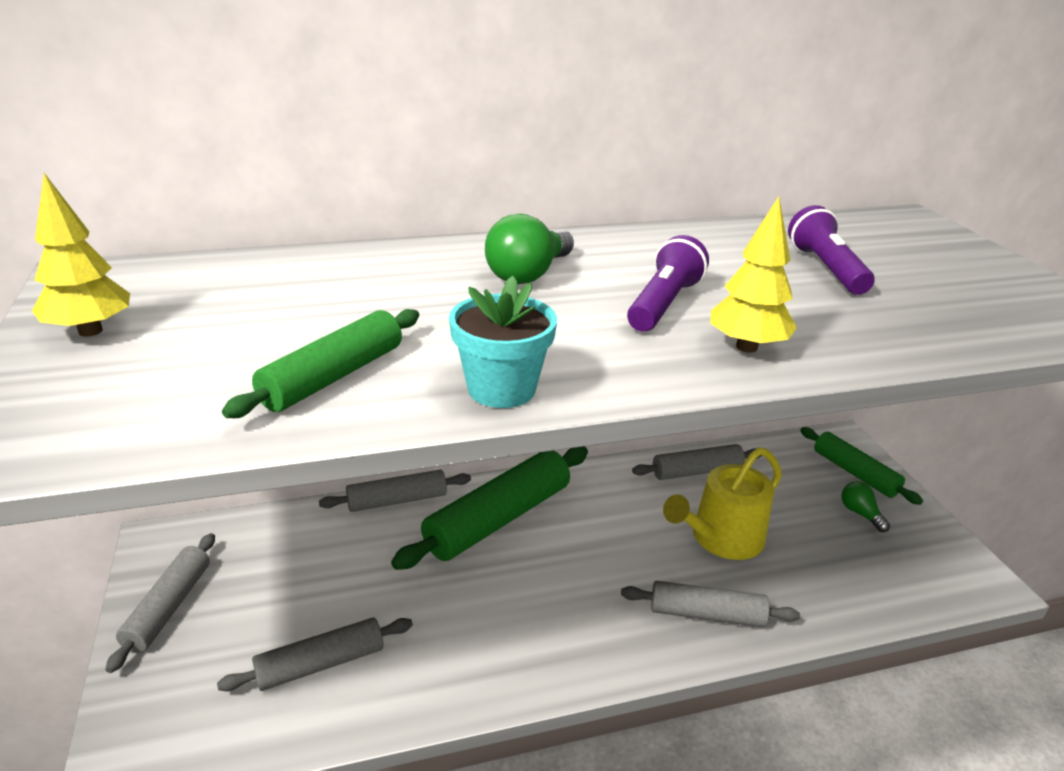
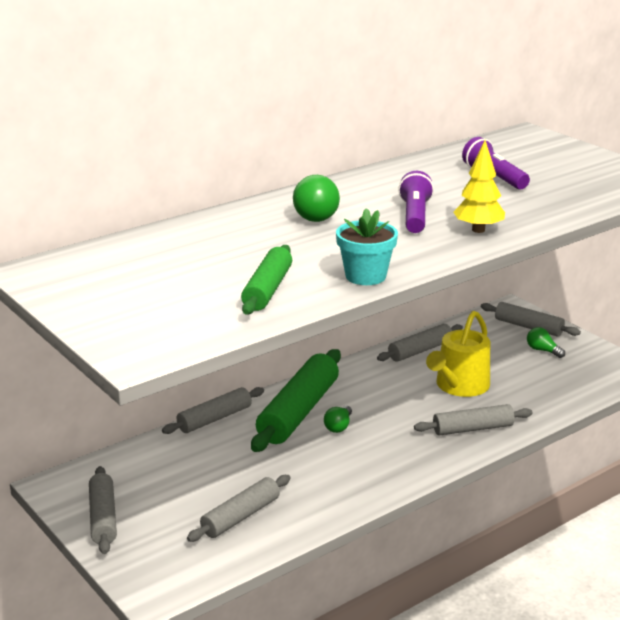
camera: 20 degrees left, 5 degrees down
yellow tree [32,173,130,337] -> none
green rolling pin [800,427,923,505] -> grey rolling pin [481,302,581,337]
none -> green light bulb [324,405,352,433]

